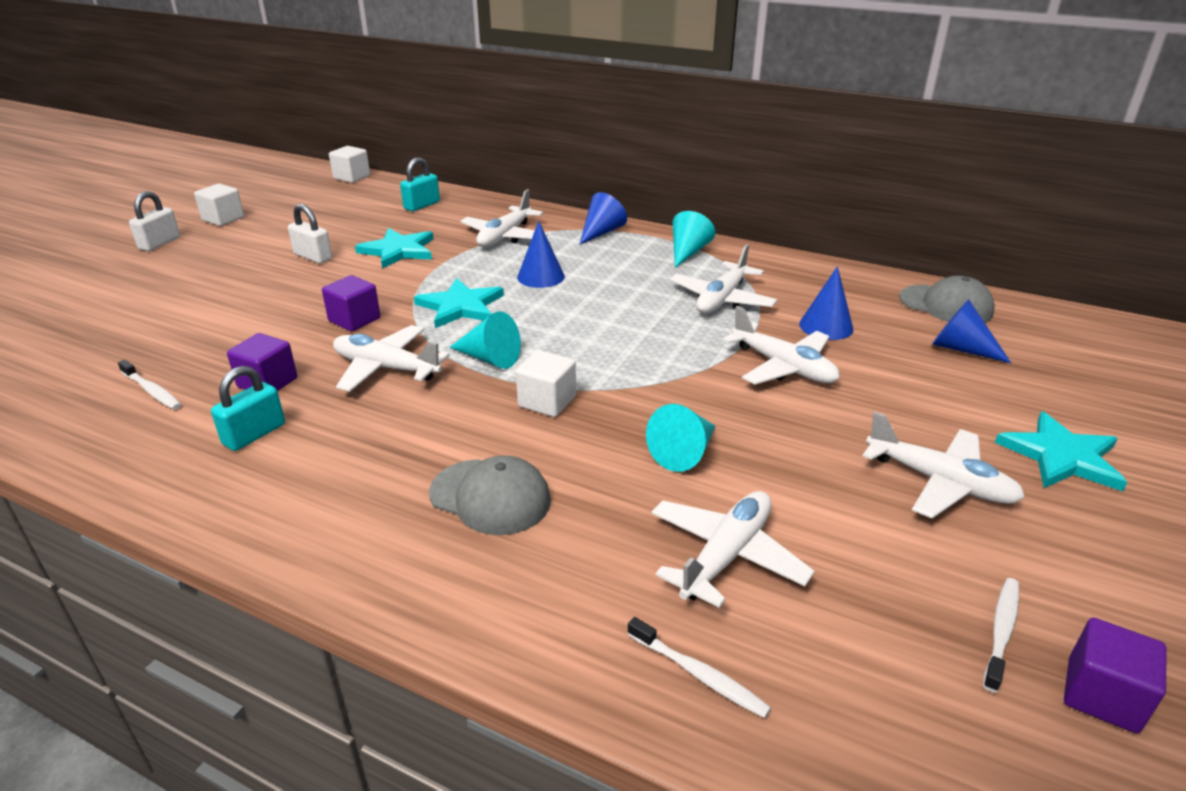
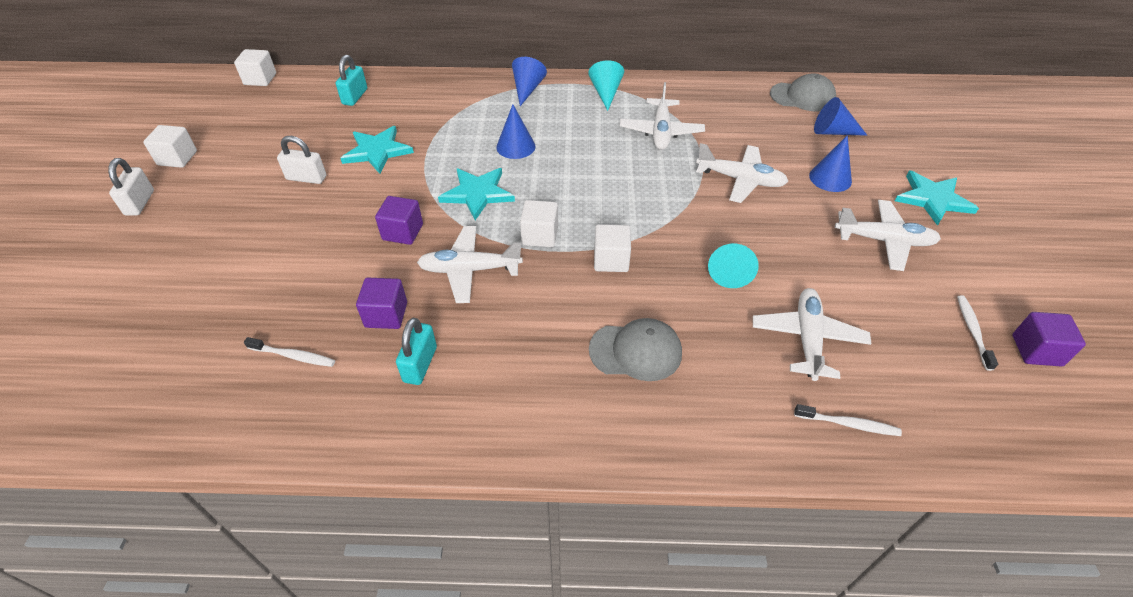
camera: 25 degrees left, 15 degrees up
turquoise cone [449,311,521,369] -> white cube [520,200,558,247]
white plane [461,189,548,247] -> none
blue cone [799,266,854,340] -> blue cone moved to [809,135,852,192]

